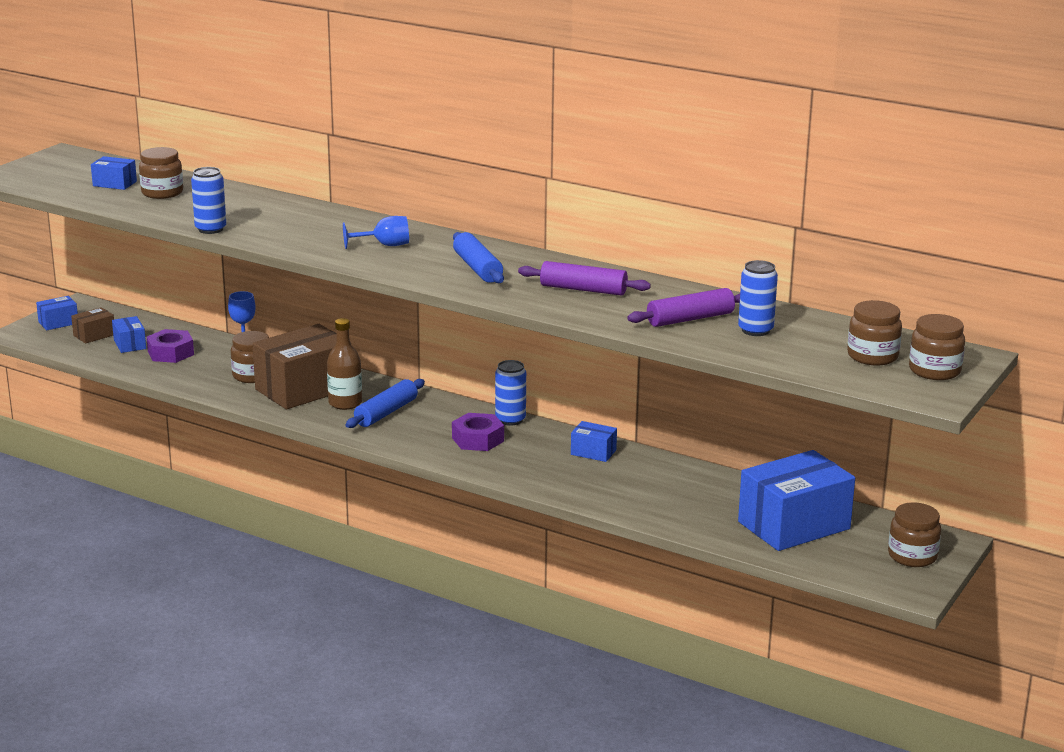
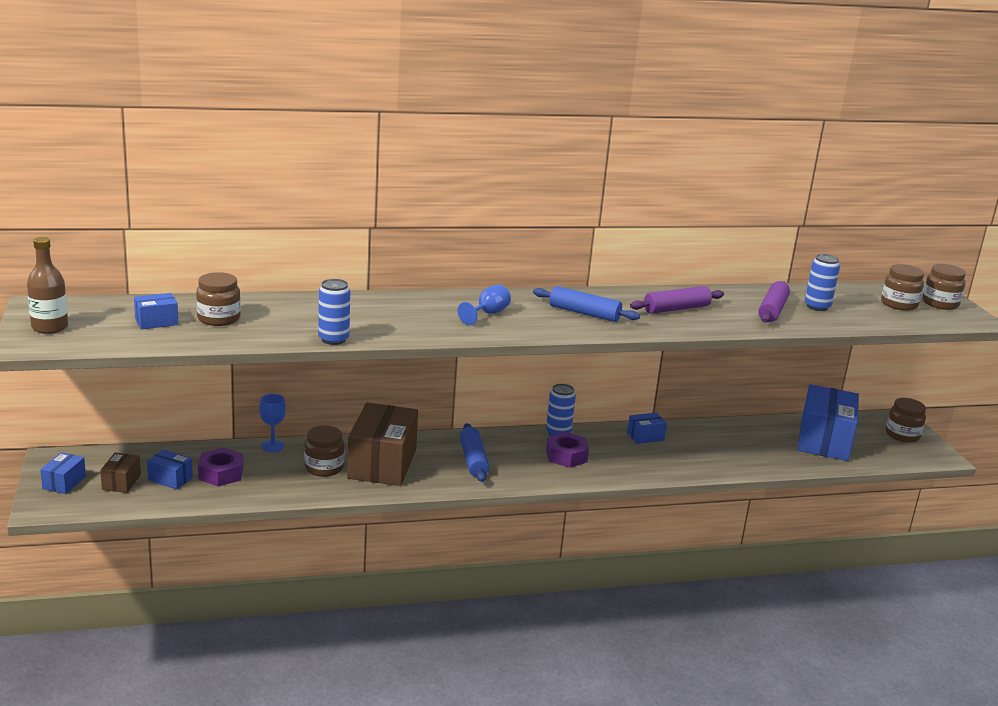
camera: 45 degrees left, 0 degrees up
brown bottle [327,318,362,410] -> brown bottle moved to [27,237,68,334]

